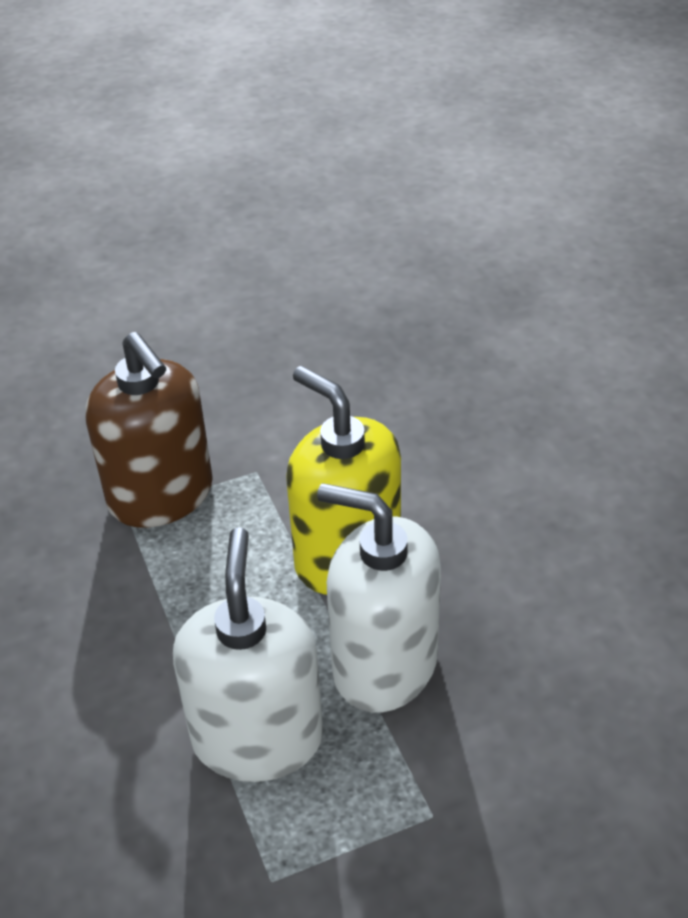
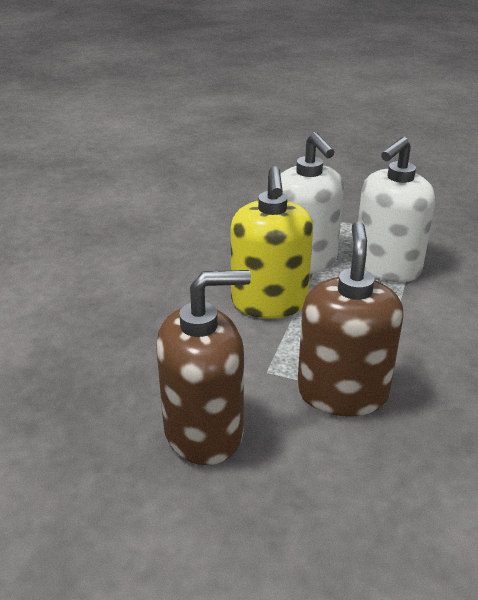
camera: 140 degrees left, 10 degrees down
none -> brown soap dispenser [156,270,251,465]

